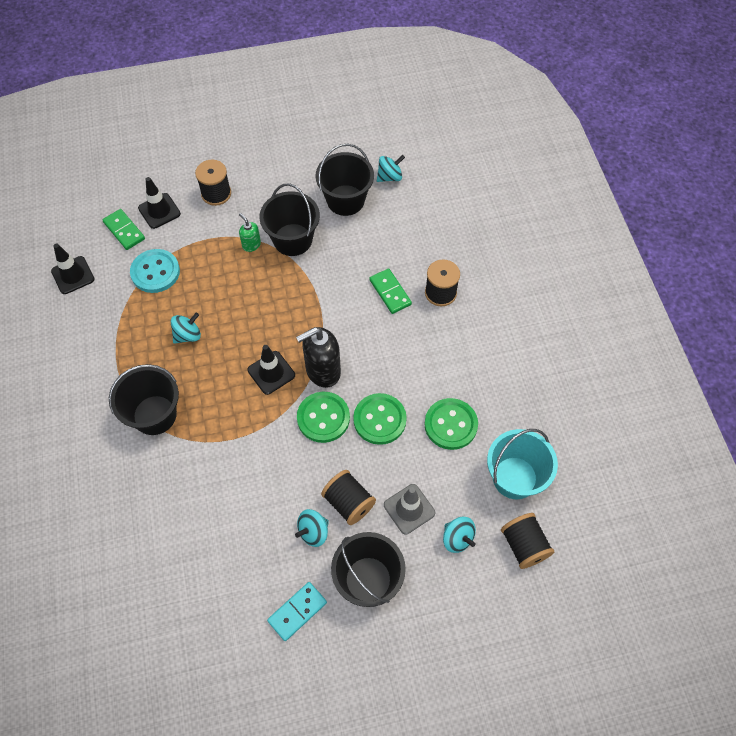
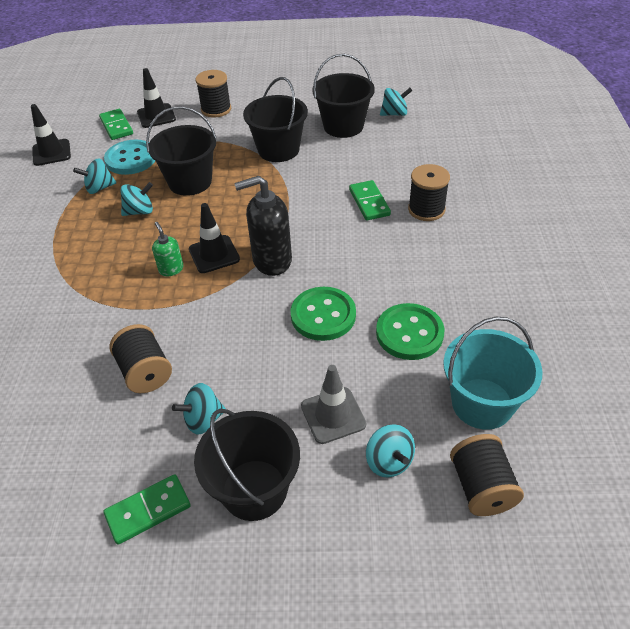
camera: 15 degrees right, 15 degrees down
black bucket [109,364,179,435] -> black bucket moved to [146,106,217,196]
green soap dispenser [239,213,261,252] -> green soap dispenser moved to [152,222,183,276]
turquoise domino [267,582,327,641] -> green domino [104,474,191,545]
green button [297,392,350,443] -> none
black spool [321,470,376,525] -> black spool moved to [109,324,172,393]
none -> turquoise spinning top [73,158,116,194]

